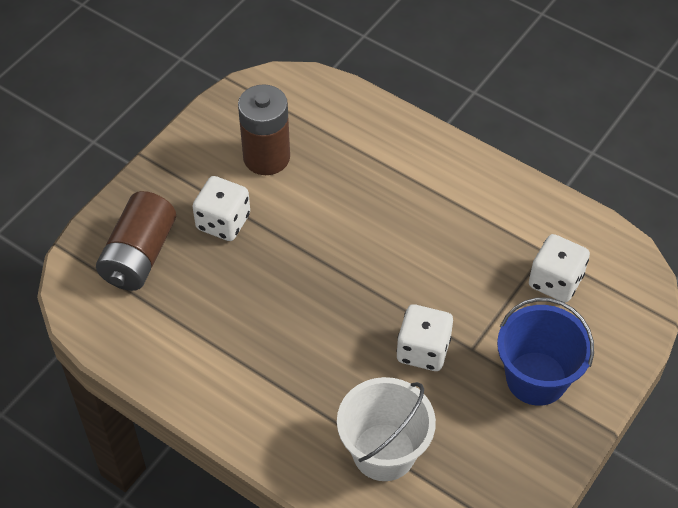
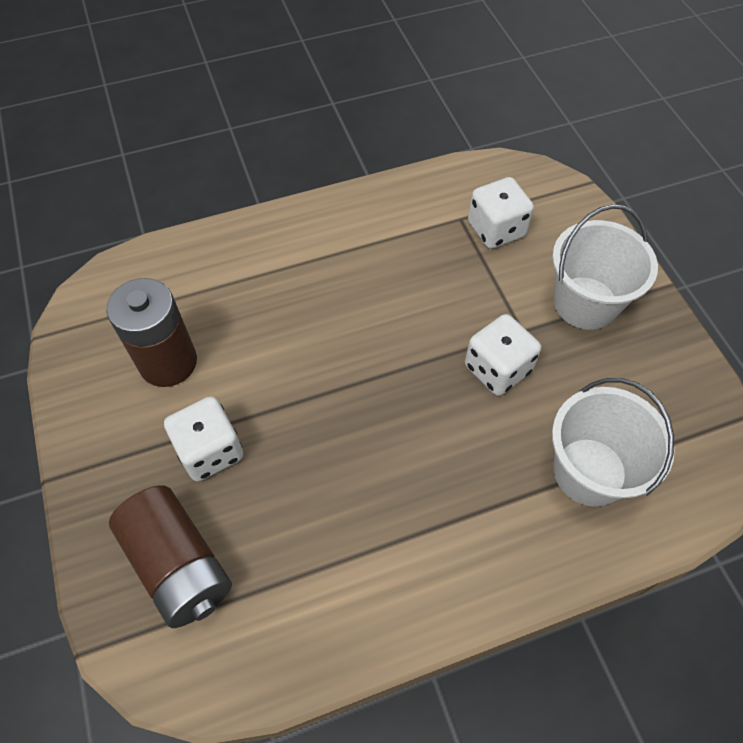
camera: 55 degrees left, 5 degrees up
blue bucket [497,297,594,406] -> white bucket [552,204,658,330]

